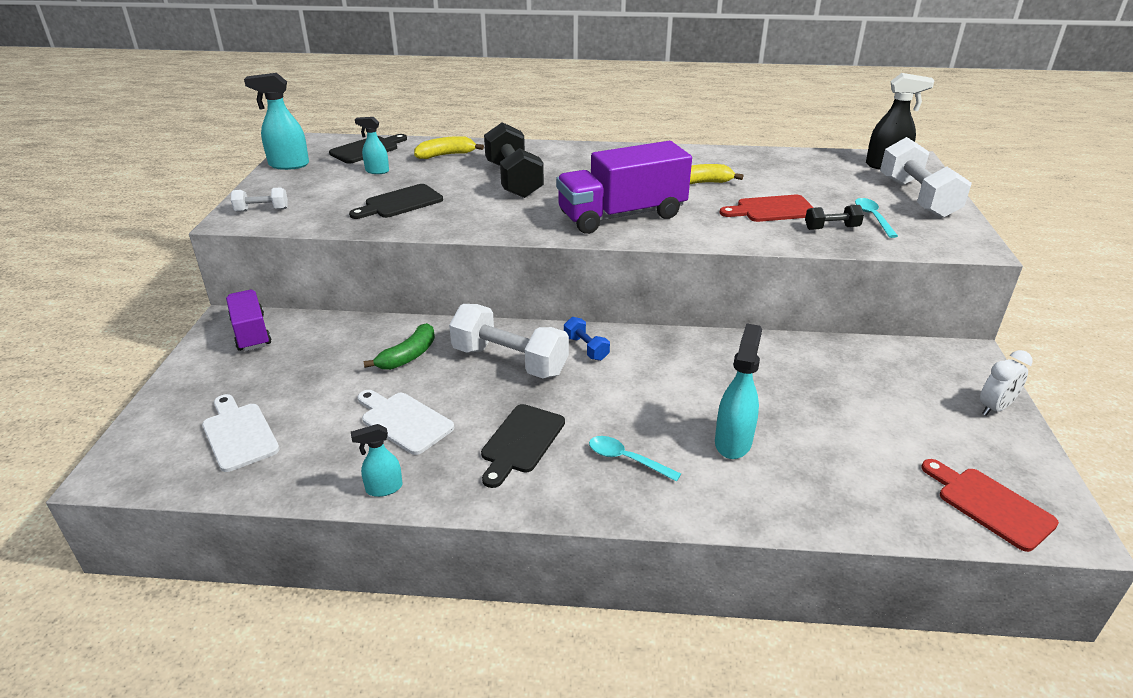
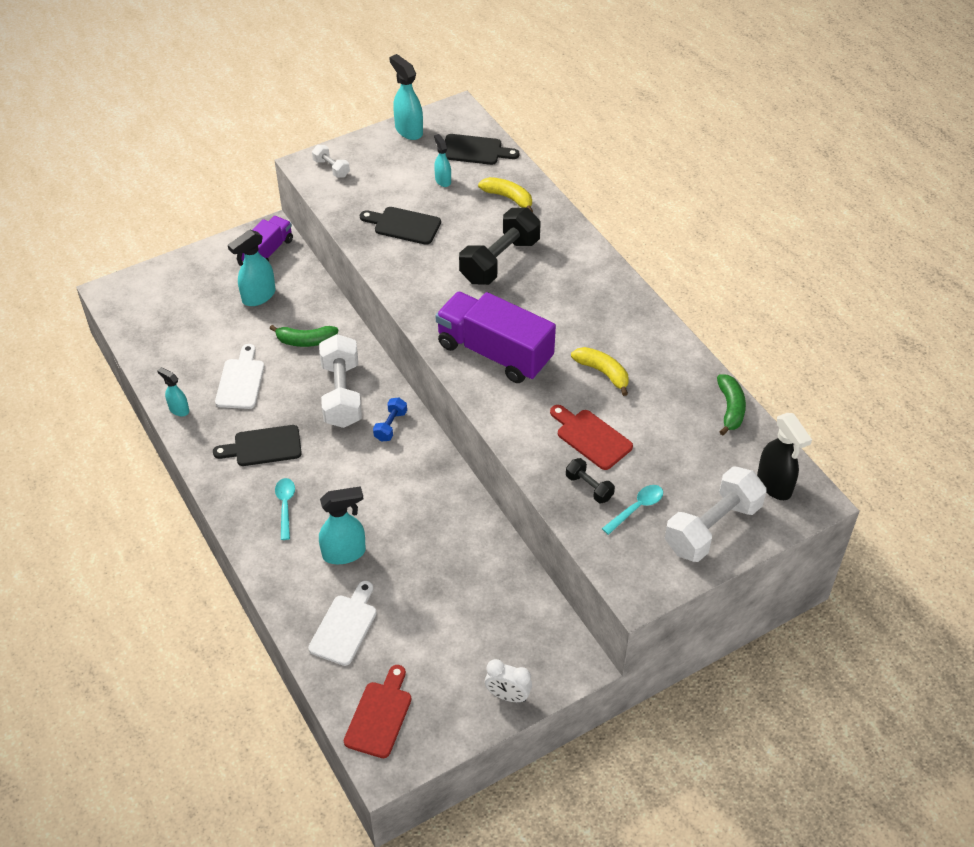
camera: 55 degrees right, 15 degrees up
white cutting board [202,394,280,472] -> white cutting board moved to [308,581,377,666]
none -> turquoise spray bottle [228,230,275,306]
none -> green banana [717,375,746,435]

